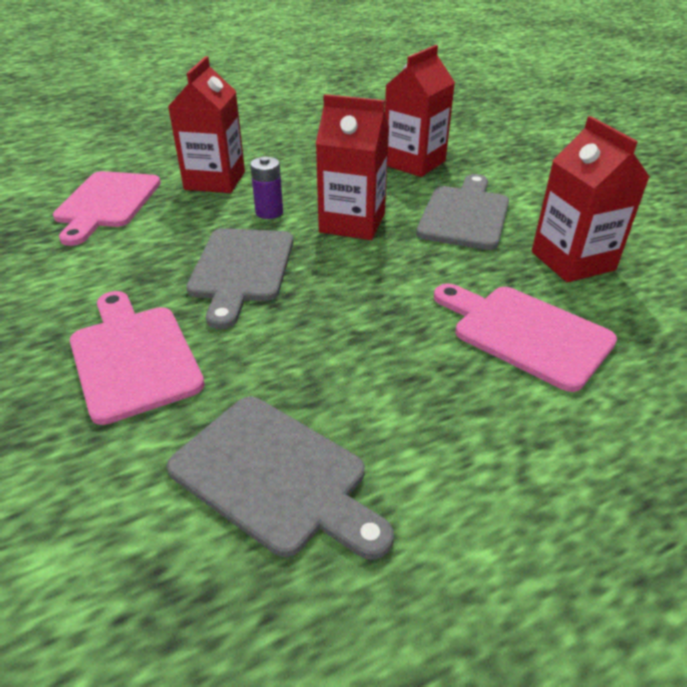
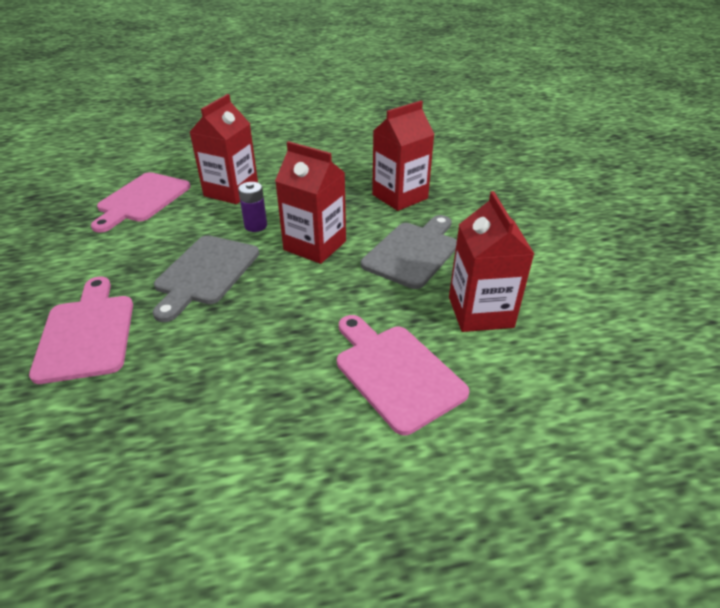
camera: 15 degrees right, 0 degrees up
grey cutting board [167,397,394,560] -> none

